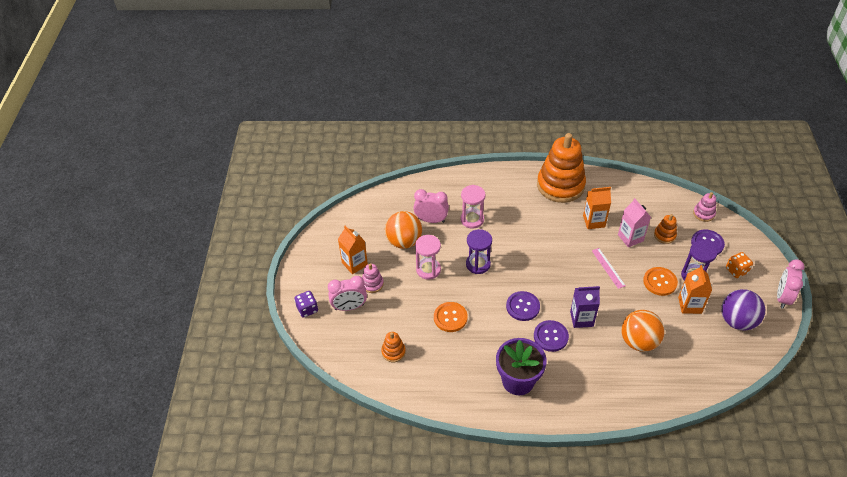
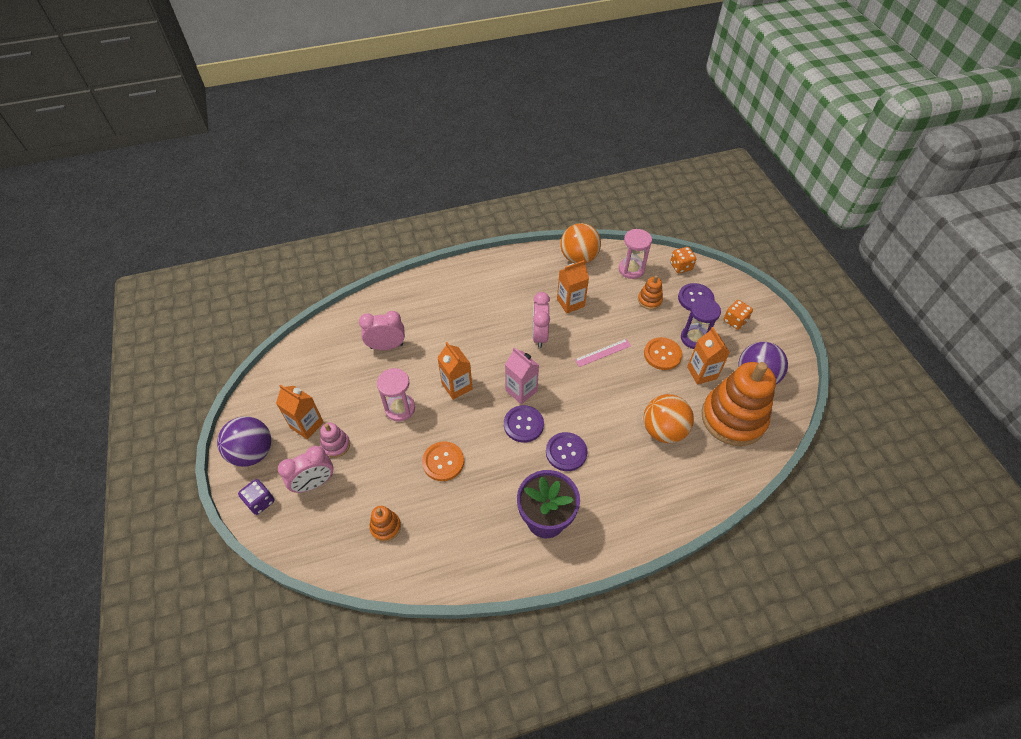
camera: 20 degrees left, 5 degrees up
orange ball [385,211,422,249] -> orange ball moved to [560,223,601,264]
pink hourglass [461,185,486,229] -> pink hourglass moved to [619,229,652,279]
purple hourglass [466,229,492,274] -> orange carton [437,342,473,400]
orange stacking toy [537,133,586,203] -> orange stacking toy moved to [701,362,776,446]
purple carton [570,286,600,328] -> none
pink ruler [592,248,626,289] -> pink ruler turned 75 degrees counterclockwise [575,339,631,367]
pink carton [618,198,651,247] -> pink carton moved to [505,347,539,404]
pink stacking toy [693,192,716,222] -> orange dice [670,247,696,273]
pink clock [777,259,805,309] -> pink clock moved to [533,292,550,348]
none -> purple ball [217,416,271,467]

